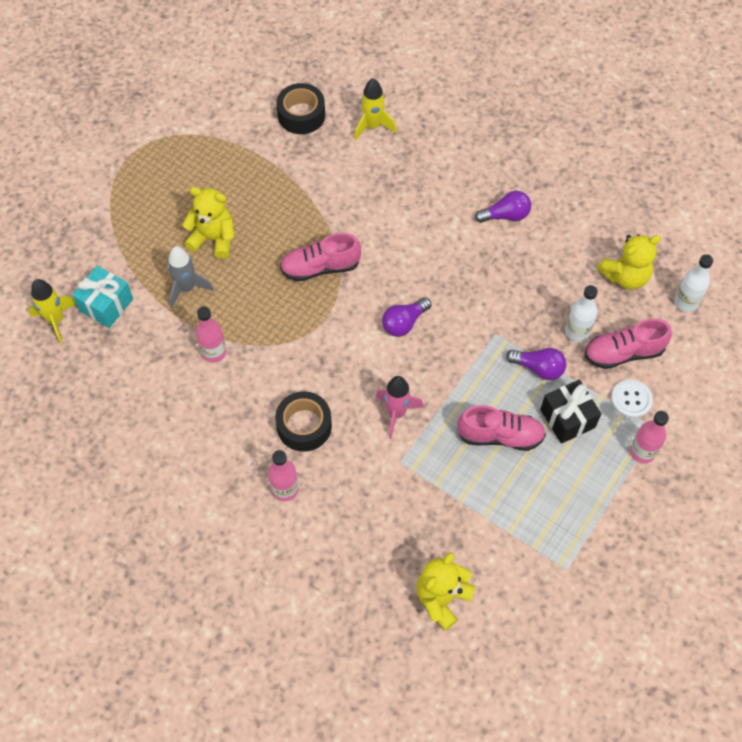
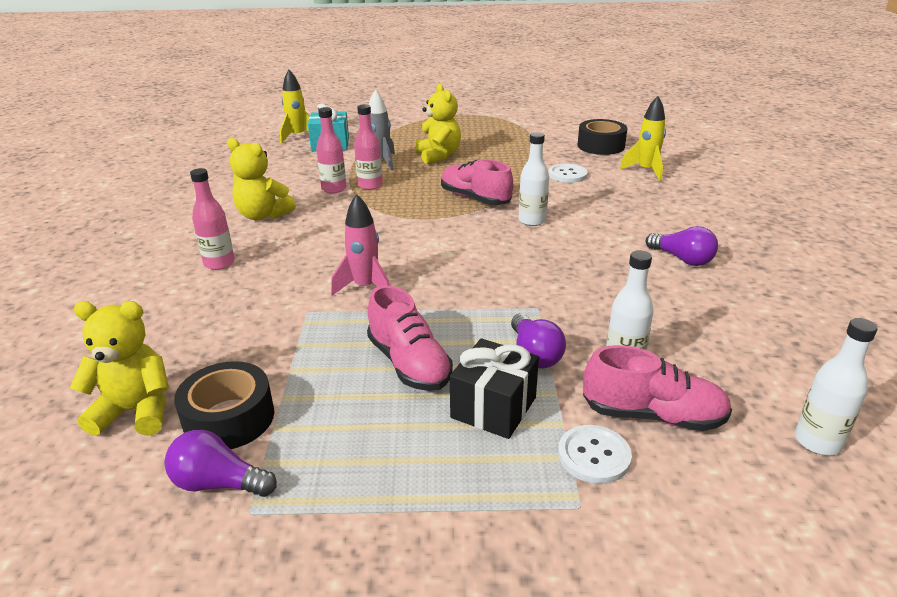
camera: 55 degrees right, 30 degrees down
black tape [275,391,332,452] -> black tape moved to [174,361,274,449]
purple light bulb [382,297,431,337] -> purple light bulb moved to [164,430,277,497]
pink shoe [585,319,672,369] -> pink shoe turned 150 degrees clockwise [583,345,732,431]
yellow teddy bear [597,234,661,290] -> yellow teddy bear moved to [227,138,296,220]
pink bottle [630,411,669,463] -> pink bottle moved to [354,104,383,190]
none -> white bottle [519,132,549,226]
none -> white button [549,164,588,183]

